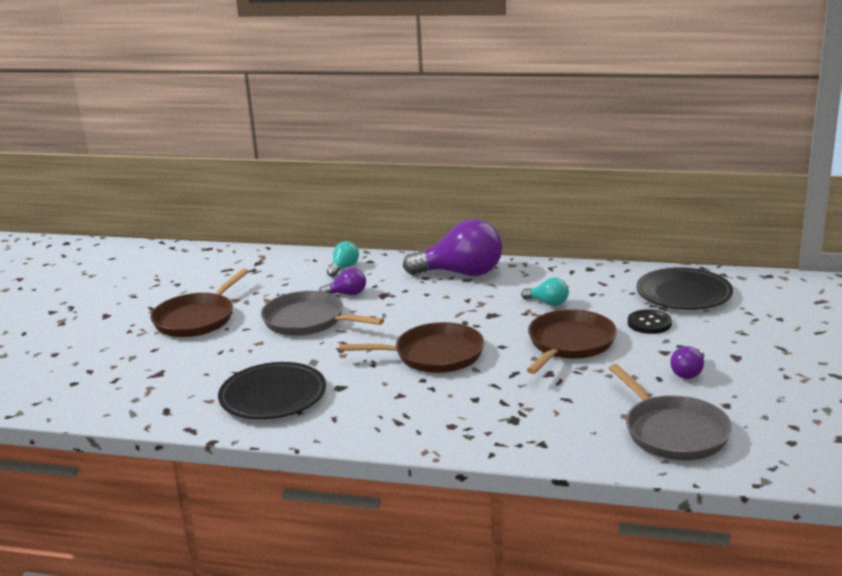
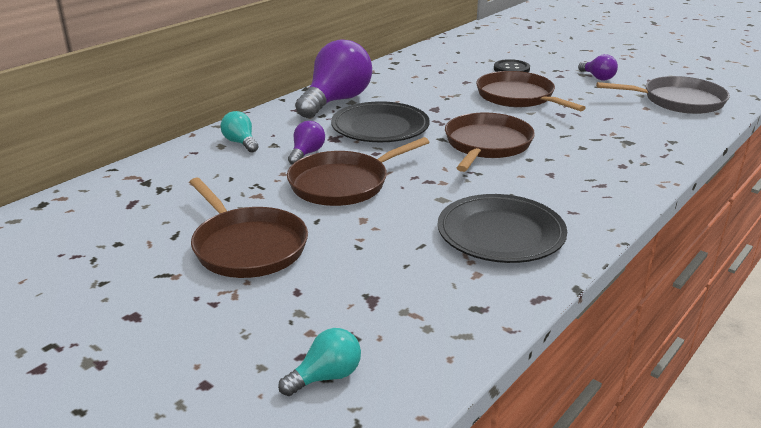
camera: 65 degrees left, 5 degrees up
grey pan [261,291,384,336] -> brown pan [287,137,429,206]
turquoise light bulb [521,278,569,306] -> turquoise light bulb moved to [278,328,361,396]
black plate [636,267,733,310] -> black plate moved to [331,101,430,142]

